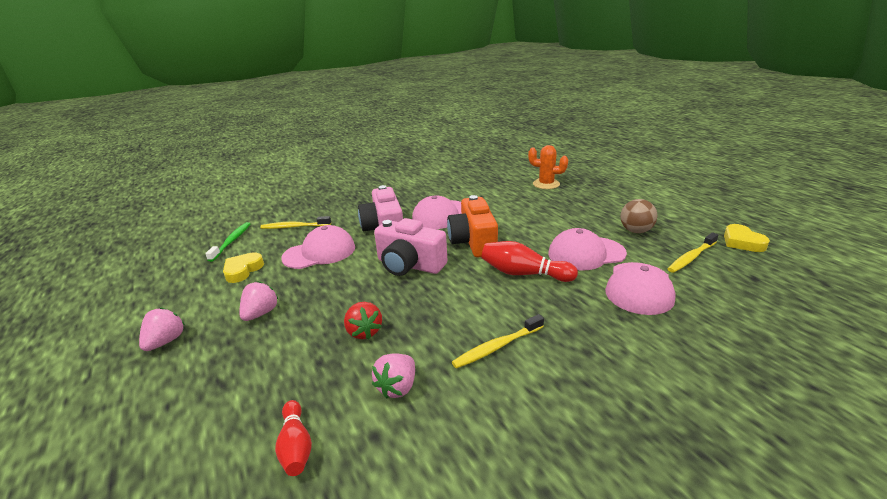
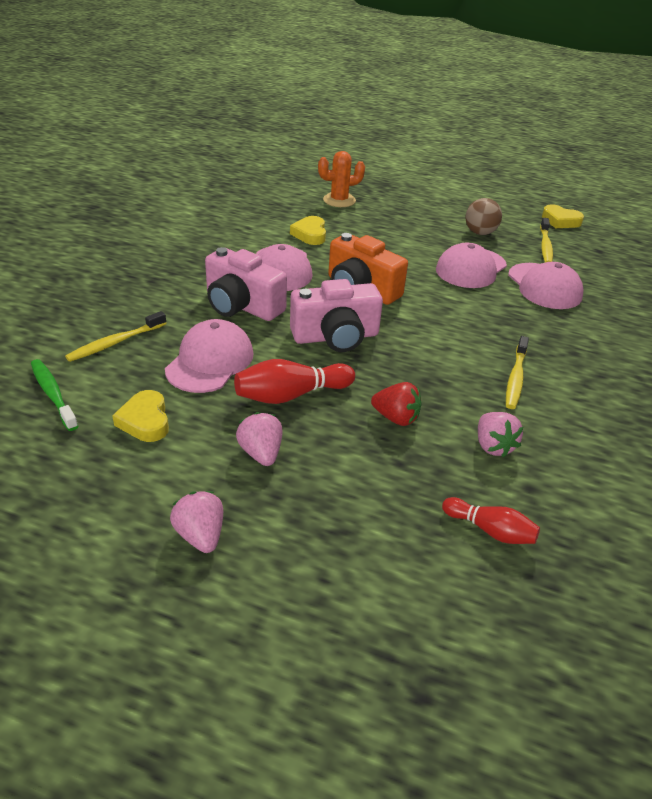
camera: 45 degrees left, 10 degrees up
red bowling pin [482,241,578,282] -> red bowling pin moved to [234,359,355,404]
none -> yellow heart [290,216,326,245]

